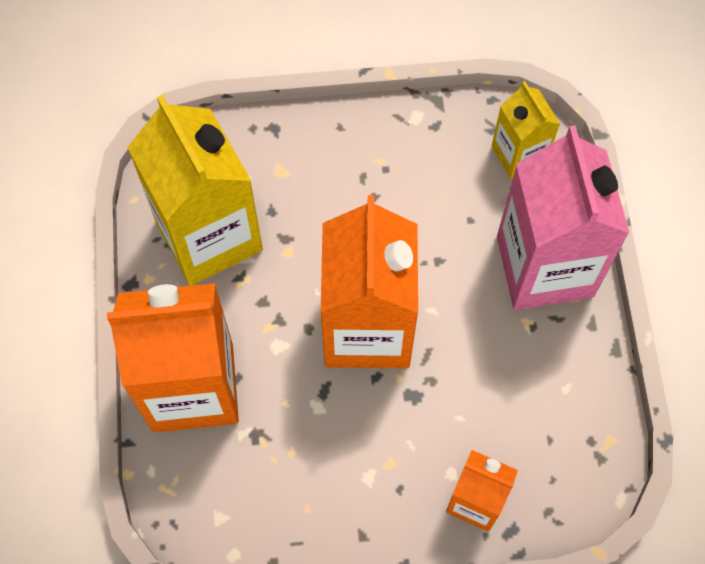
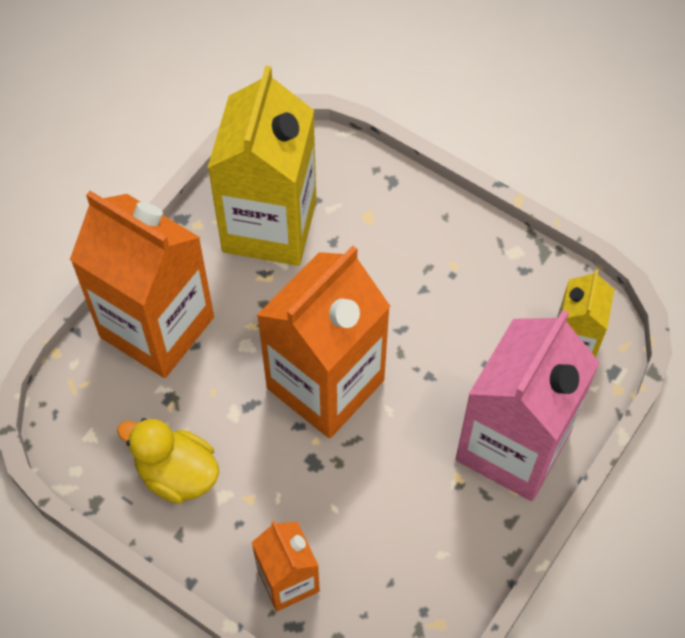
camera: 40 degrees right, 5 degrees down
none -> yellow duck [117,418,219,504]

